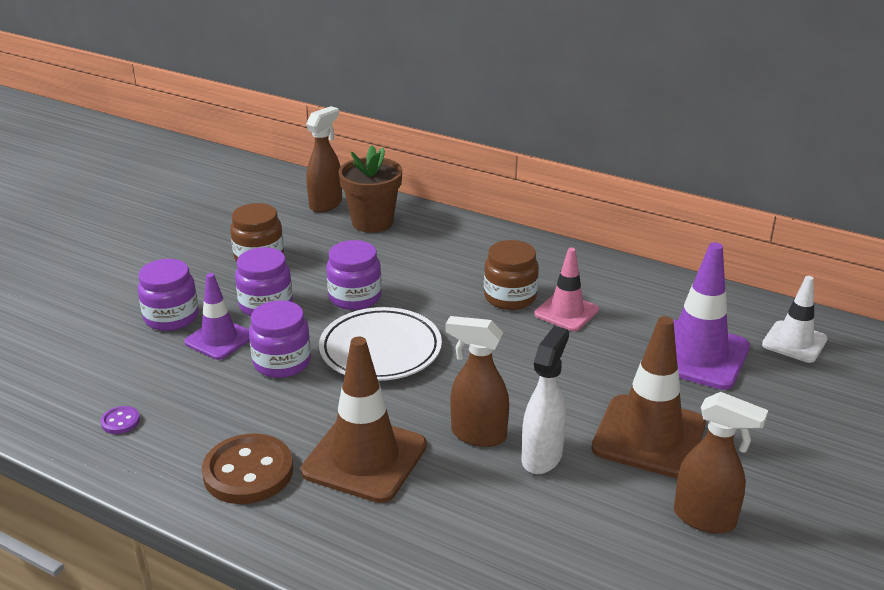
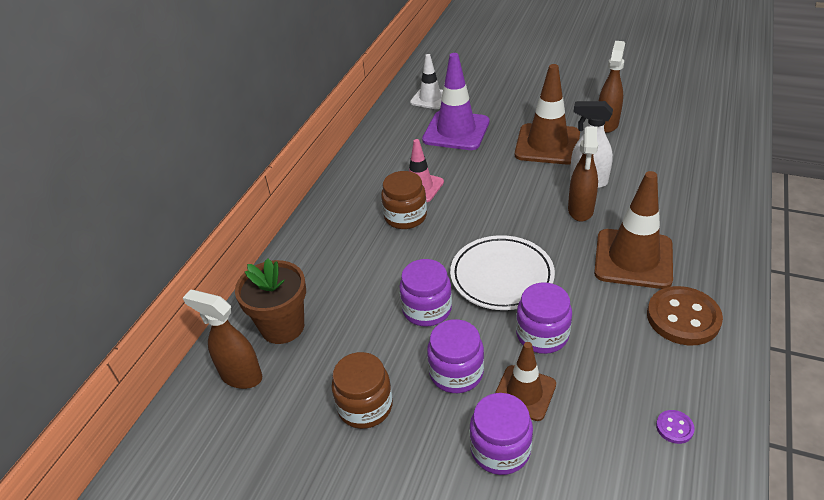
camera: 95 degrees left, 10 degrees up
purple traffic cone [184,273,250,360] -> brown traffic cone [495,342,556,421]

